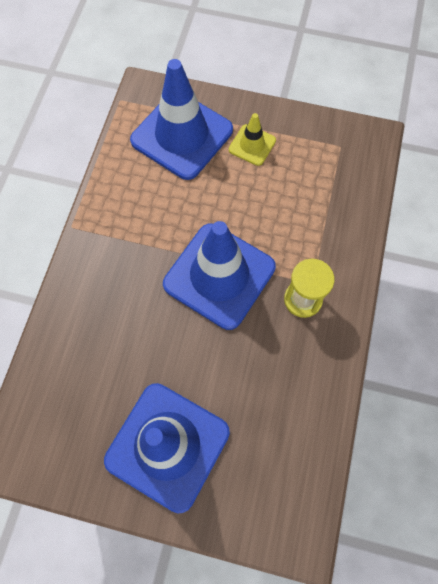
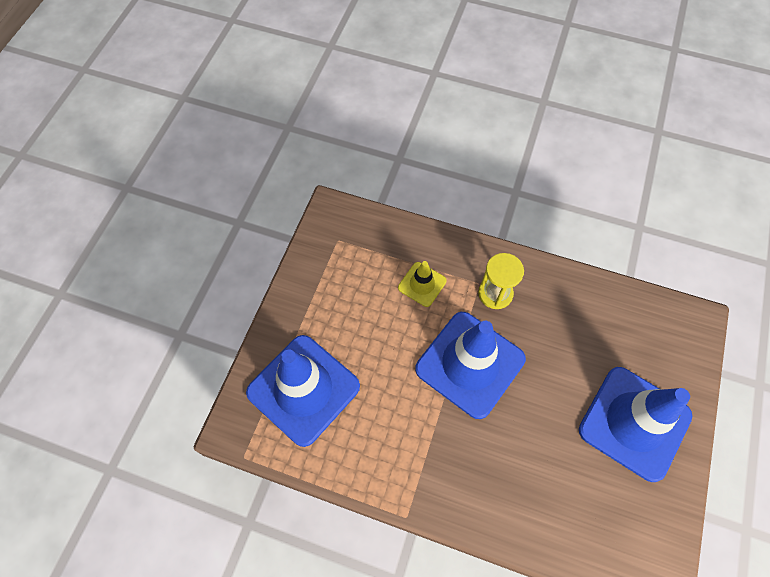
camera: 85 degrees left, 5 degrees down
yellow traffic cone [229,113,276,166] -> yellow traffic cone moved to [398,261,447,307]

